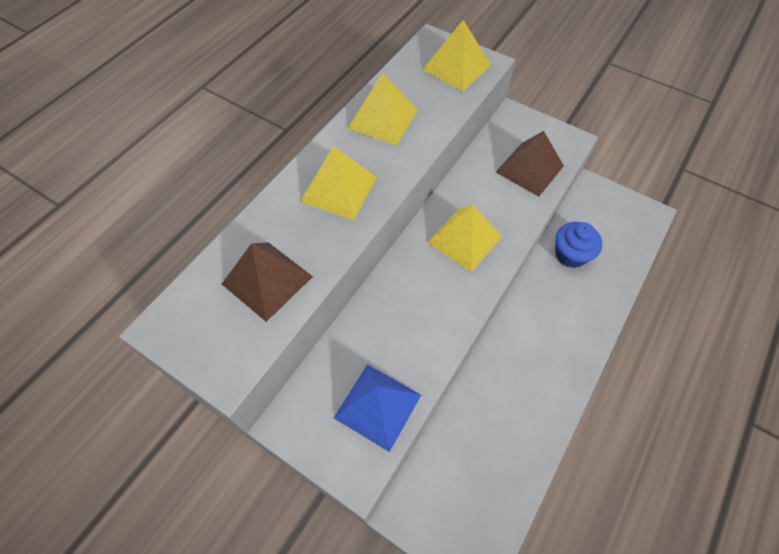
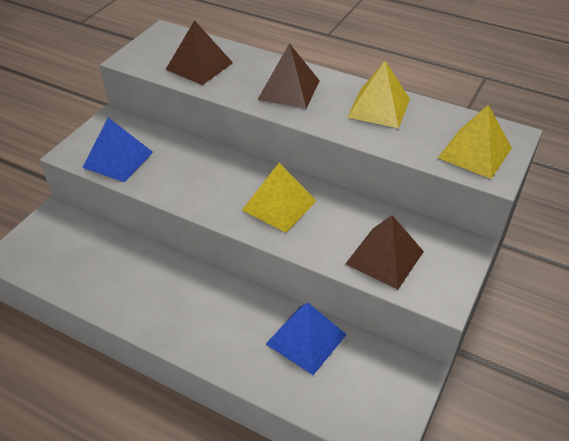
camera: 85 degrees right, 15 degrees down
yellow pyramid [300,146,377,221] -> brown pyramid [257,43,320,109]
blue cupcake [555,222,602,268] -> blue pyramid [266,303,347,375]

